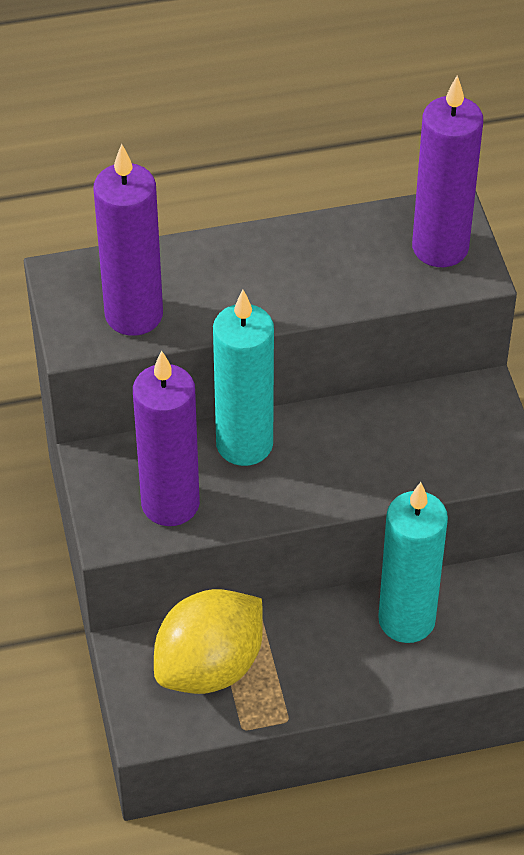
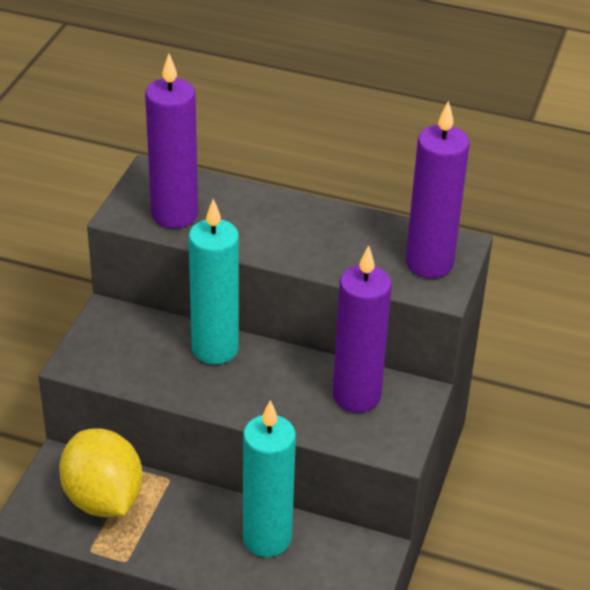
camera: 30 degrees right, 10 degrees down
purple candle [133,351,200,526] -> purple candle moved to [333,245,392,413]
yellow lemon [154,589,263,694] -> yellow lemon turned 75 degrees clockwise [59,428,143,517]

